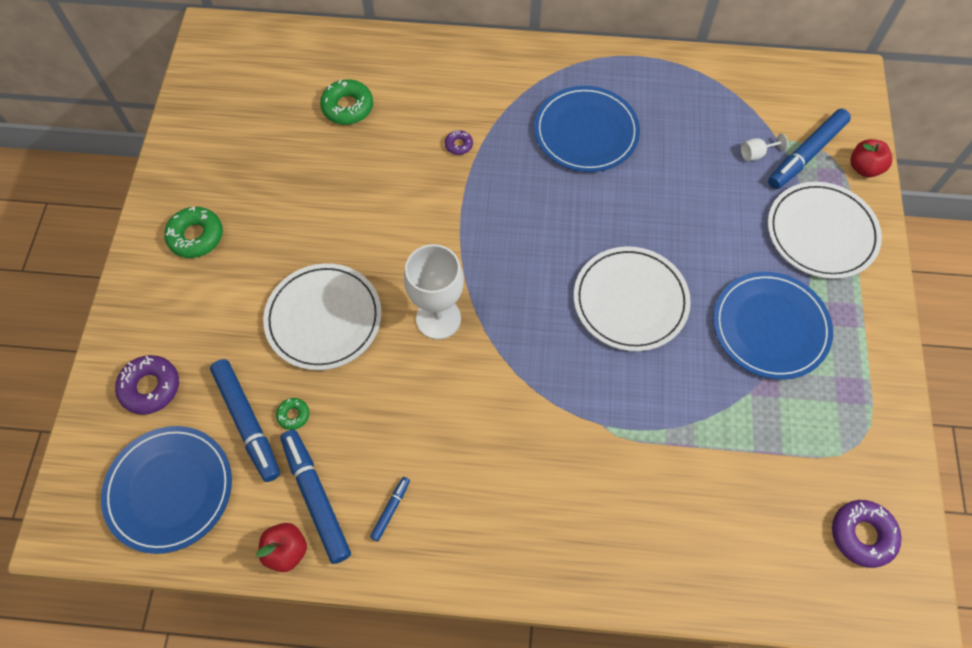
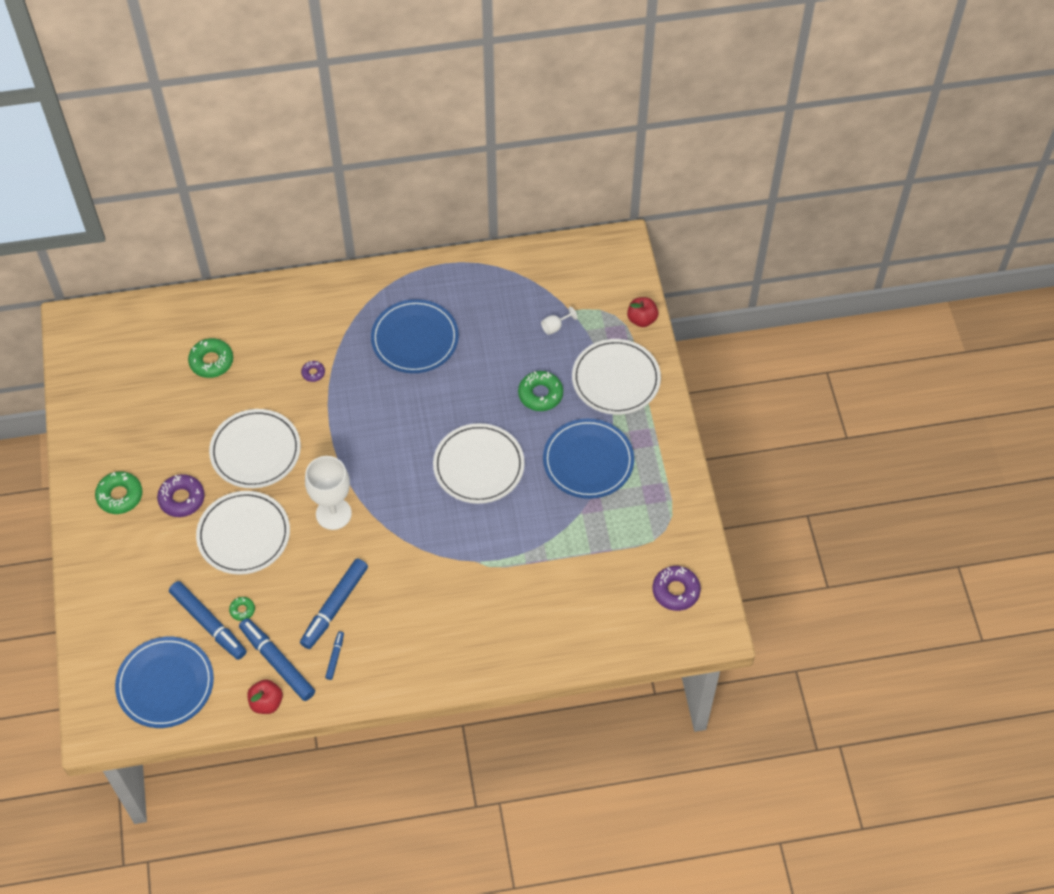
camera: 15 degrees left, 5 degrees down
purple donut [115,355,179,415] -> purple donut moved to [157,474,205,517]
blue marker [768,109,851,189] -> blue marker moved to [300,559,368,649]
none -> white plate [209,409,301,488]
none -> green donut [518,371,563,411]

